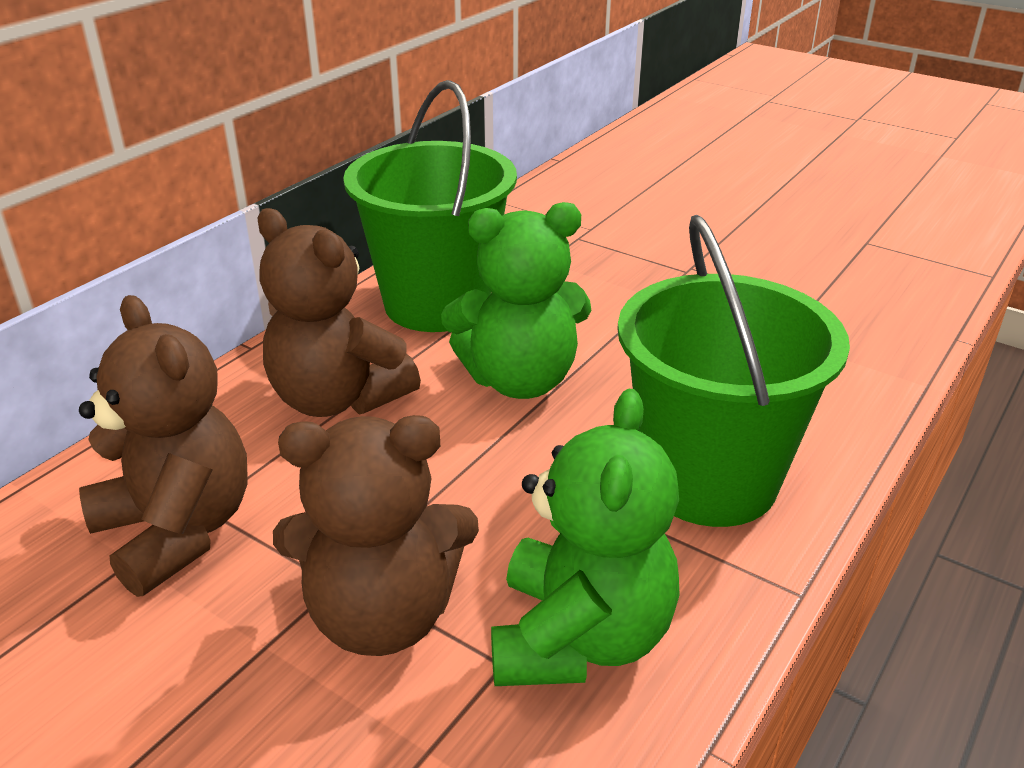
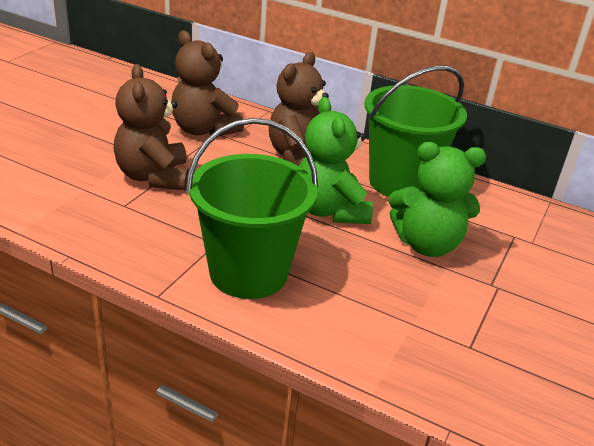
camera: 80 degrees right, 0 degrees up
brown teddy bear [79,295,248,597] -> brown teddy bear turned 90 degrees clockwise [172,31,244,136]
green teddy bear [491,388,680,686] -> green teddy bear moved to [389,142,486,257]

